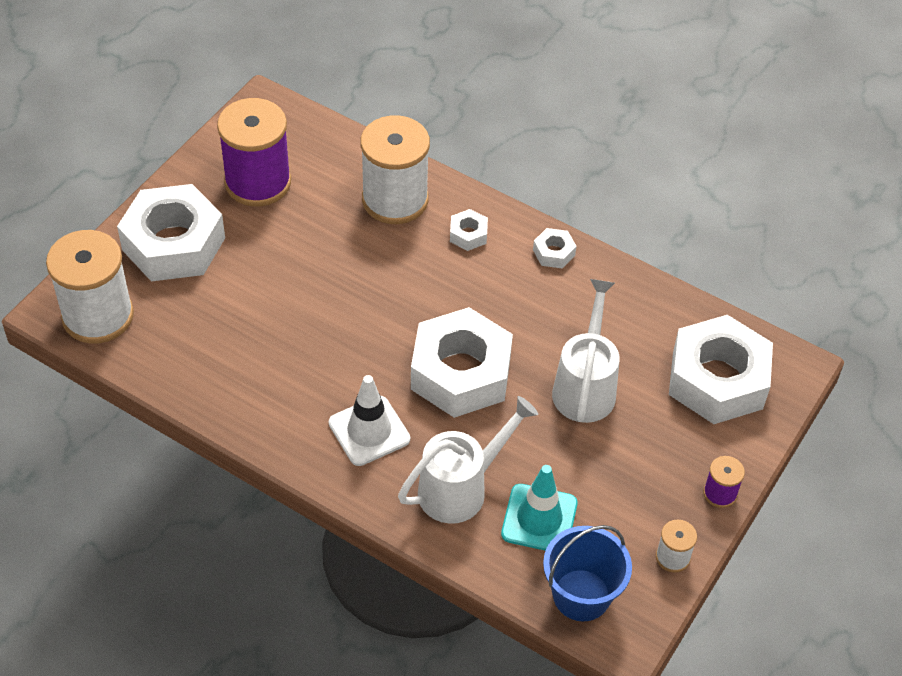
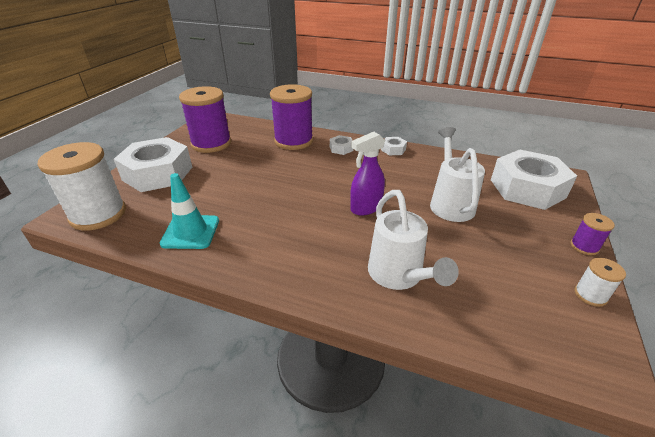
camera: 10 degrees left, 15 degrees down
white traffic cone [329,375,410,466] -> none
white spool [360,115,430,224] -> purple spool [270,84,313,150]
white watering can [398,396,538,524] -> white watering can turned 120 degrees clockwise [368,190,459,290]
white nut [411,307,513,418] -> purple spray bottle [350,132,385,215]
turquoise traffic cone [501,465,578,551] -> turquoise traffic cone moved to [160,173,219,249]
blue bucket [543,525,632,621] -> none

